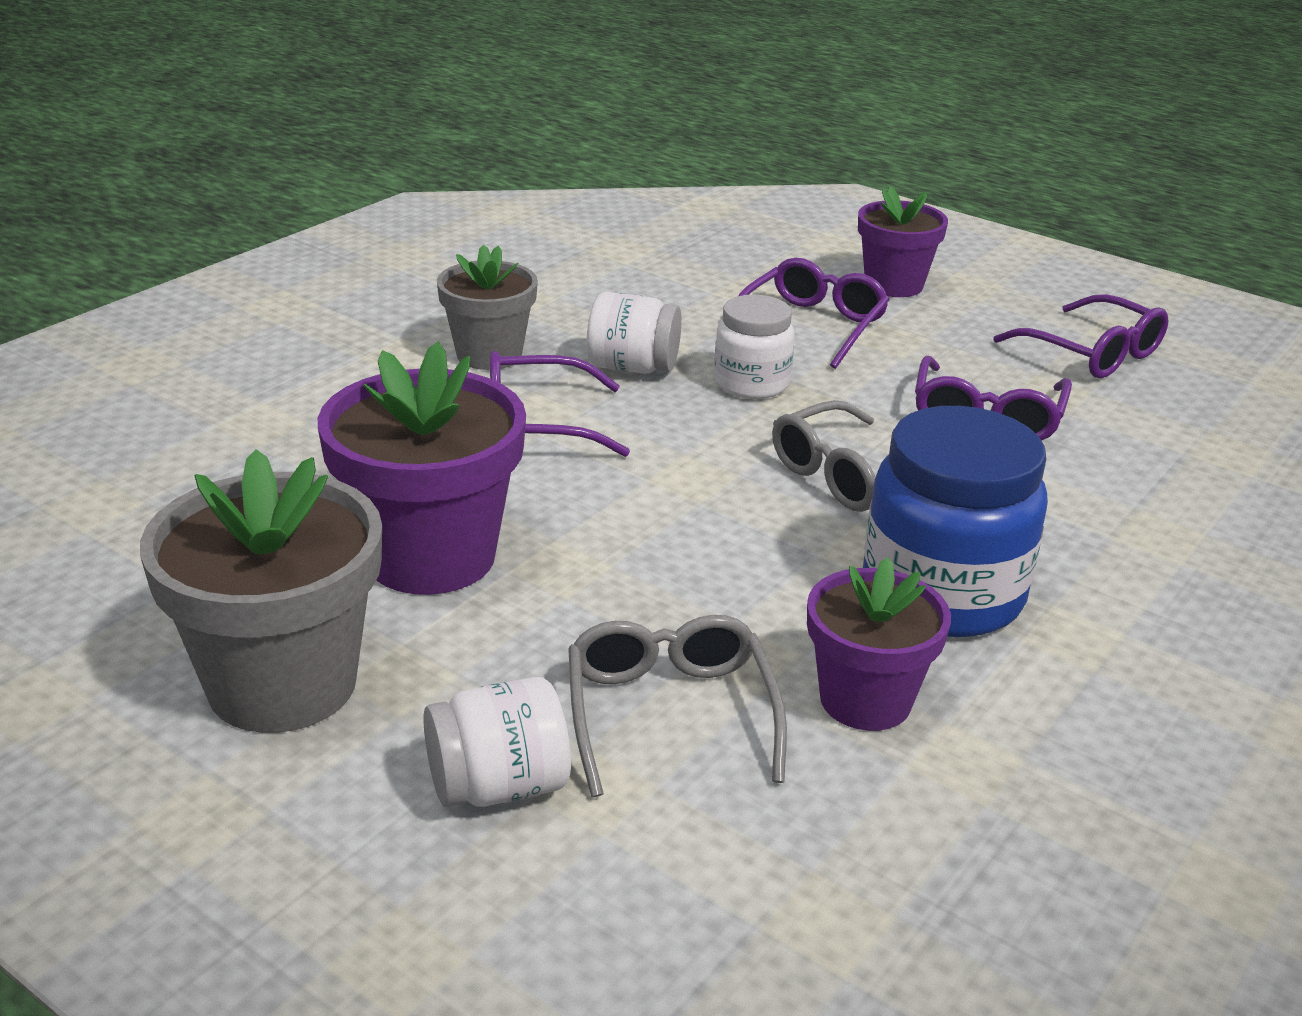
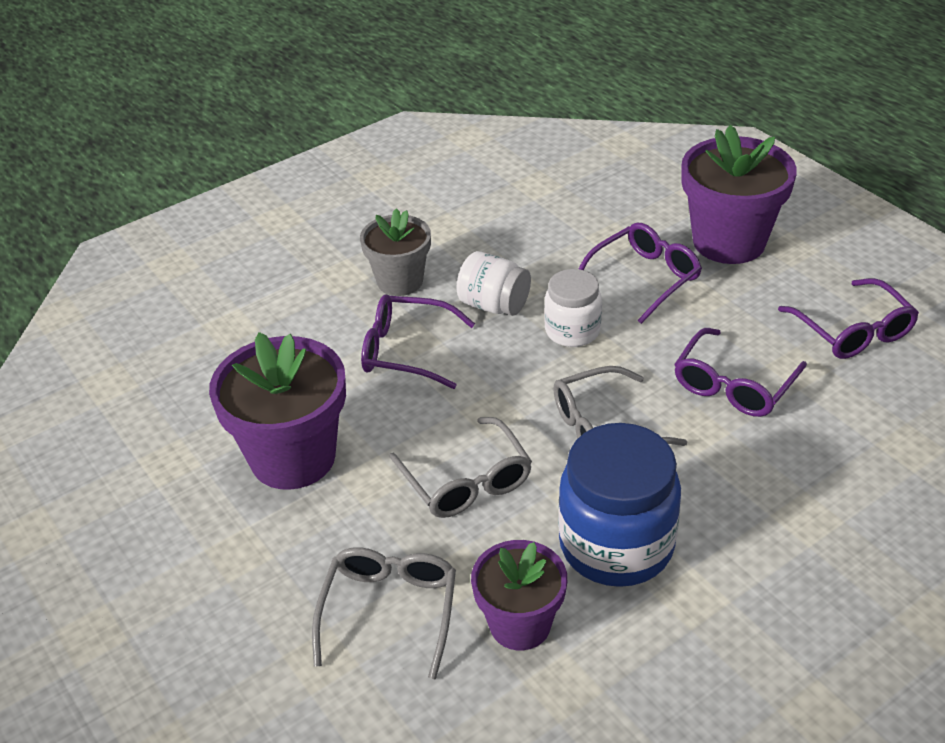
camera: 20 degrees right, 10 degrees up
grey flower pot [140,449,382,733] -> none
white jar [423,677,571,807] -> none
purple flower pot [858,186,948,297] -> purple flower pot [681,125,797,264], size x1.59
none -> grey glasses [389,417,532,518]

